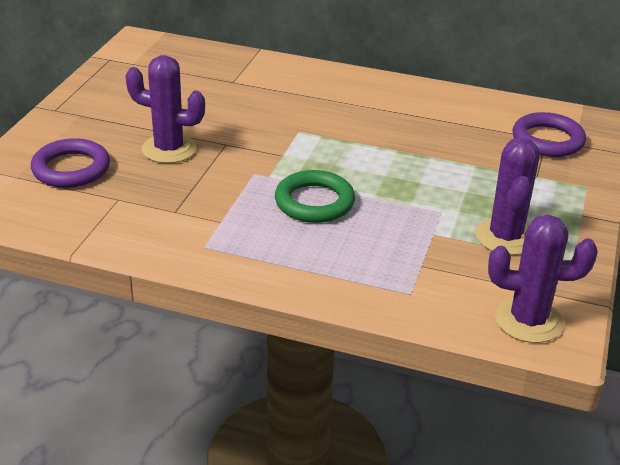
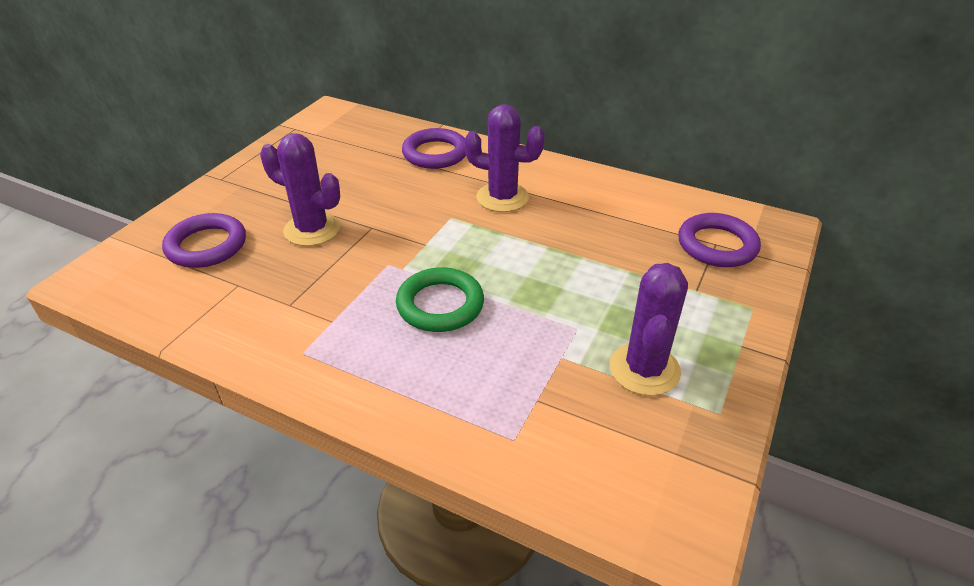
camera: 10 degrees right, 5 degrees up
purple cactus [488,215,598,343] -> purple cactus moved to [464,104,545,212]
none -> purple ring [402,128,466,169]

